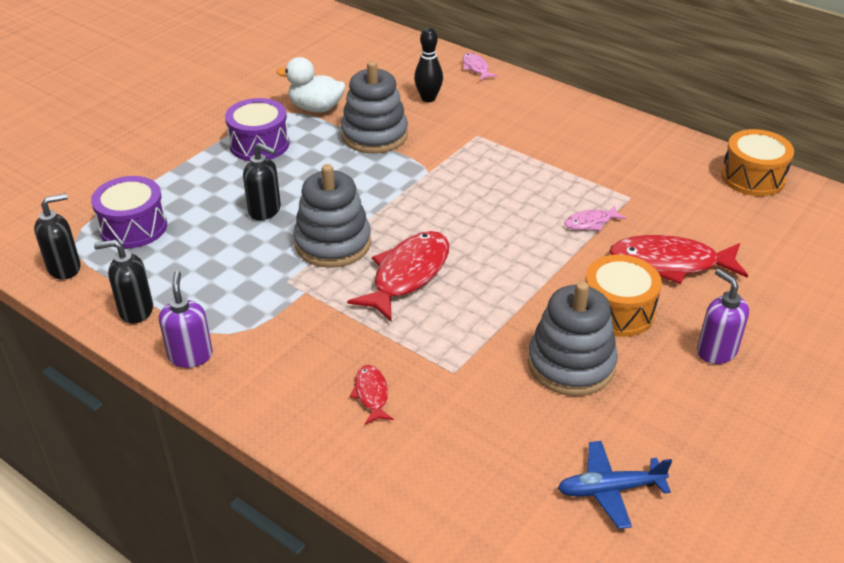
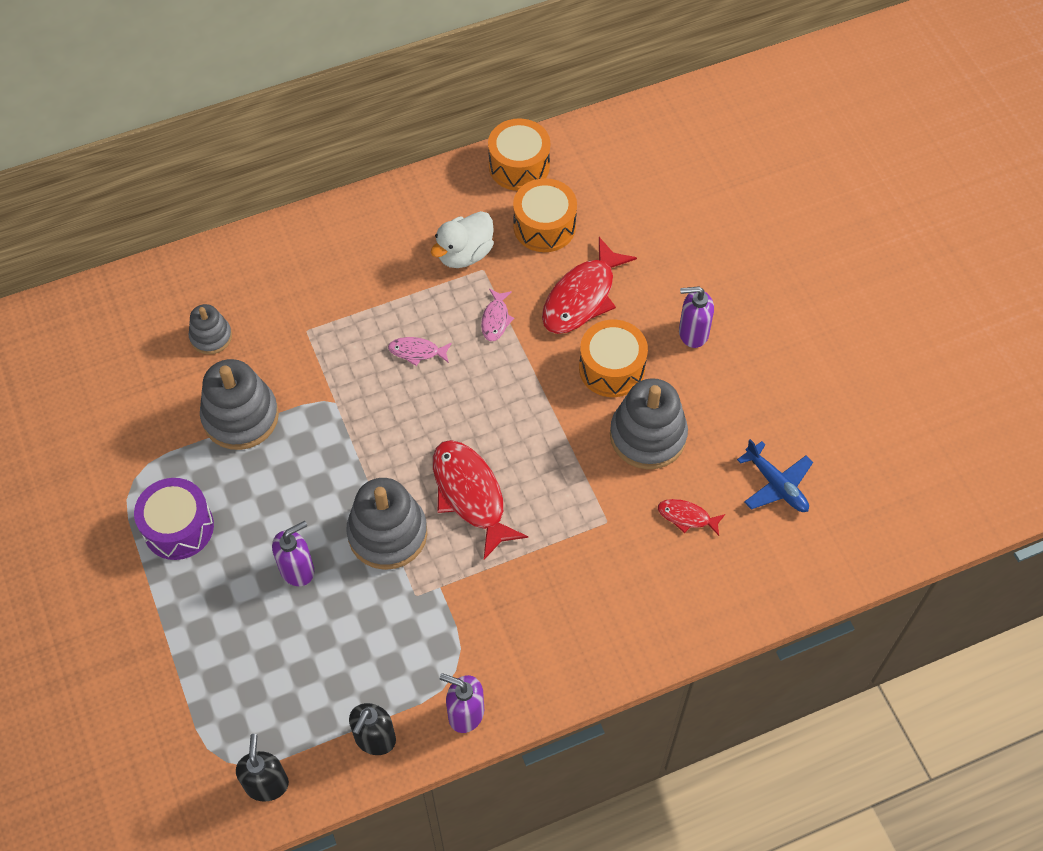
camera: 60 degrees left, 20 degrees up
purple drum [91,176,167,248] -> none
black soap dispenser [243,143,281,220] -> purple soap dispenser [272,521,314,586]
white duck [276,57,346,112] -> white duck moved to [431,211,494,268]
red fish [350,365,394,424] -> red fish moved to [658,499,725,536]
black bowling pin [414,28,443,102] -> grey stacking toy [189,304,232,354]
pink fish [462,53,497,80] -> pink fish moved to [388,337,452,366]
blue plane [558,441,672,529] -> blue plane turned 60 degrees counterclockwise [737,439,813,512]
none -> orange drum [513,178,577,252]

